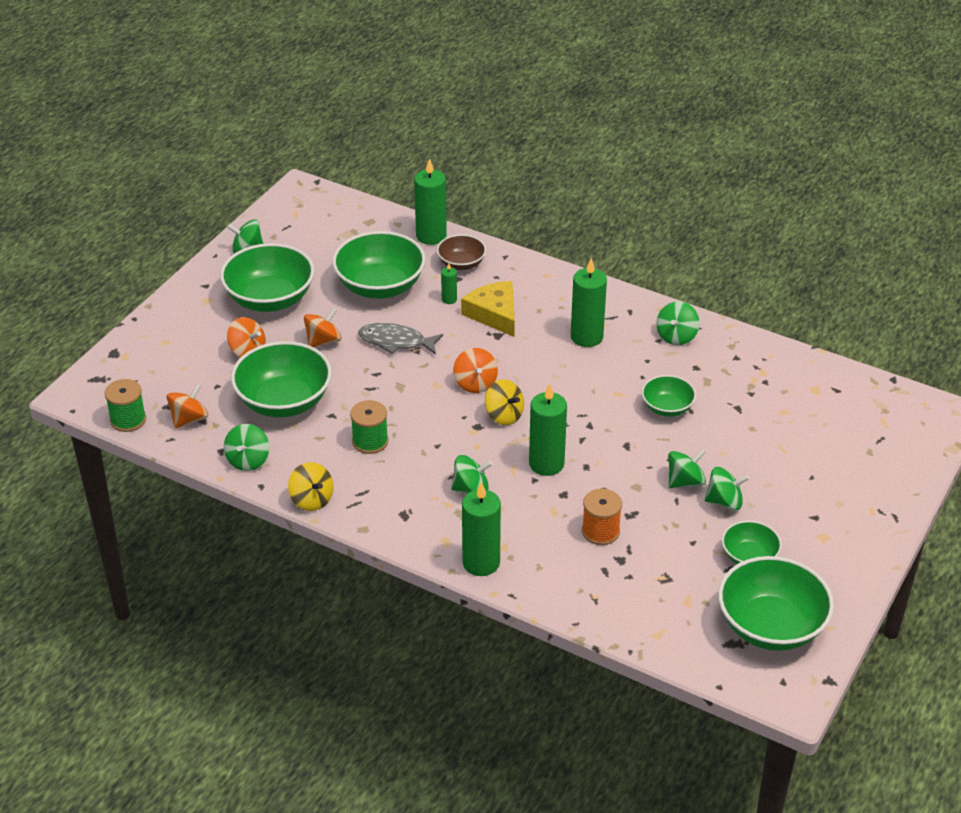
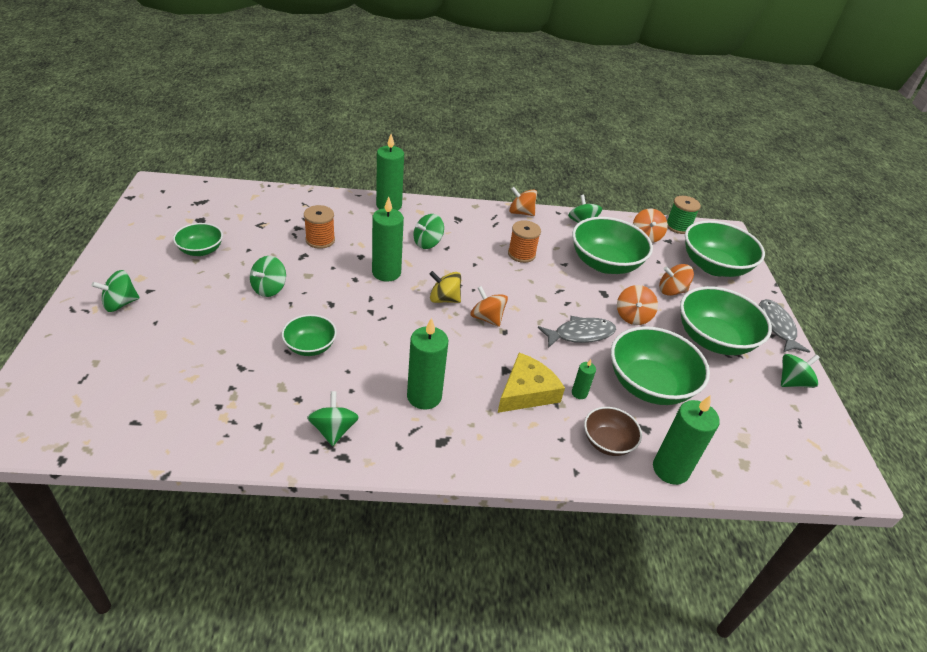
camera: 145 degrees right, 0 degrees up
yellow spinning top [288,462,334,511] -> orange spinning top [509,187,537,216]
green spool [350,400,388,454] -> orange spool [508,220,541,263]
yellow cheese [461,281,515,337] -> yellow cheese turned 75 degrees counterclockwise [498,353,565,413]
green spinning top [705,467,749,510] -> green spinning top moved to [91,270,140,312]
green bowl [718,556,834,651] -> green bowl moved to [685,220,765,277]
none -> grey fish [759,299,810,353]

